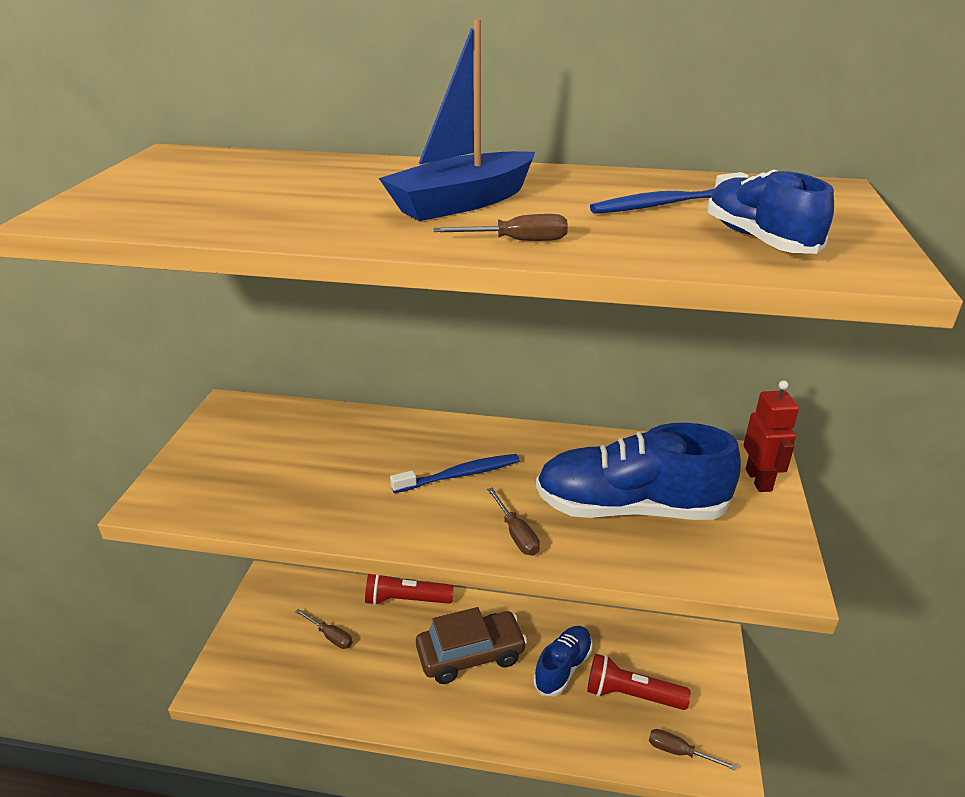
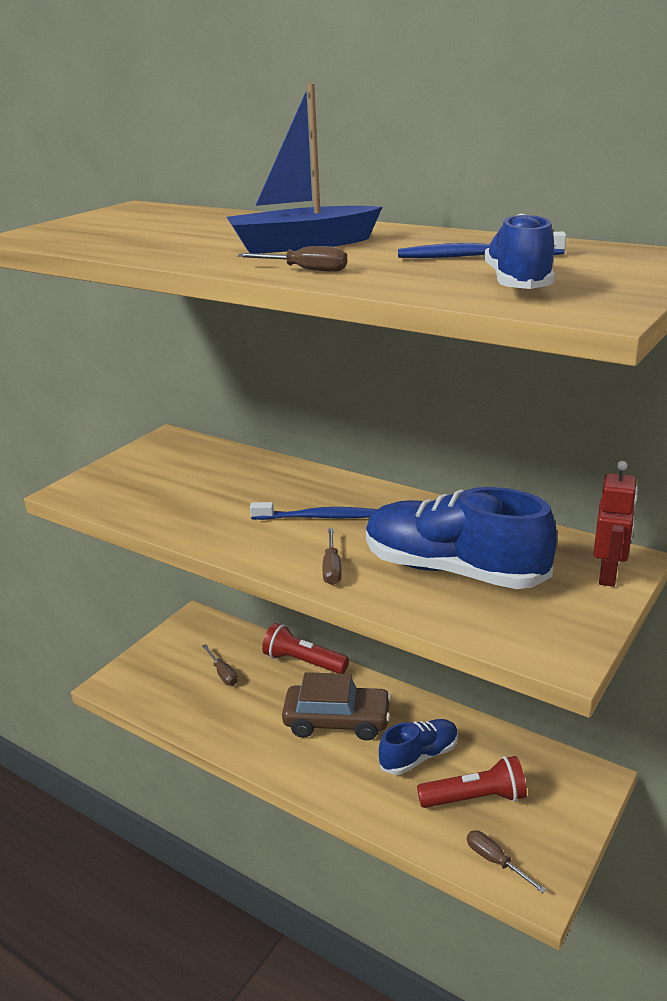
camera: 25 degrees right, 5 degrees down
red flashlight [587,653,691,710] -> red flashlight turned 135 degrees clockwise [417,756,527,808]

